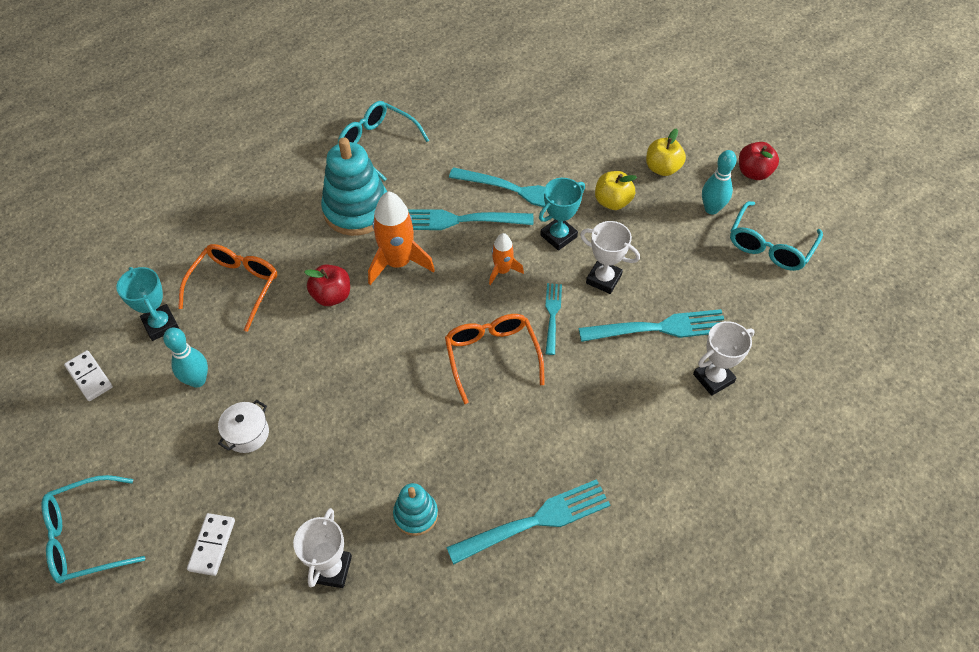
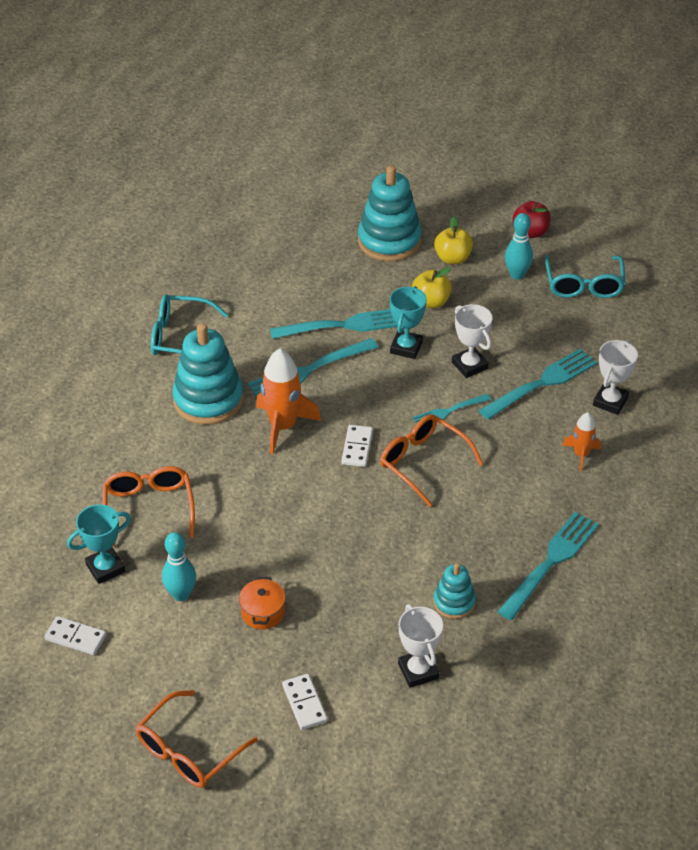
camera: 30 degrees left, 10 degrees down
turquoise glasses [41,475,145,584] -> orange glasses [135,690,258,788]
turquoise trophy [117,267,179,341] -> turquoise trophy turned 60 degrees counterclockwise [67,504,131,584]
white pot [218,400,269,453] -> orange pot [239,577,286,630]
red apple [304,265,350,306] -> none
orange rocket [489,233,524,285] -> orange rocket moved to [562,412,601,471]
turquoise fork [545,283,562,355] -> turquoise fork turned 90 degrees counterclockwise [412,394,491,424]
white trophy [580,221,640,294] -> white trophy turned 60 degrees clockwise [452,304,492,378]
none -> white domino [341,425,373,467]
none -> turquoise stacking toy [358,165,422,261]

